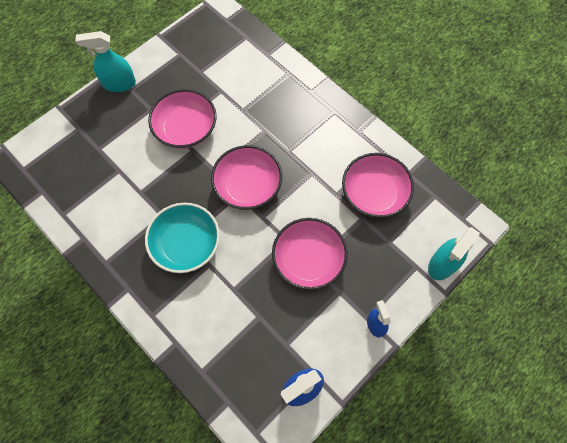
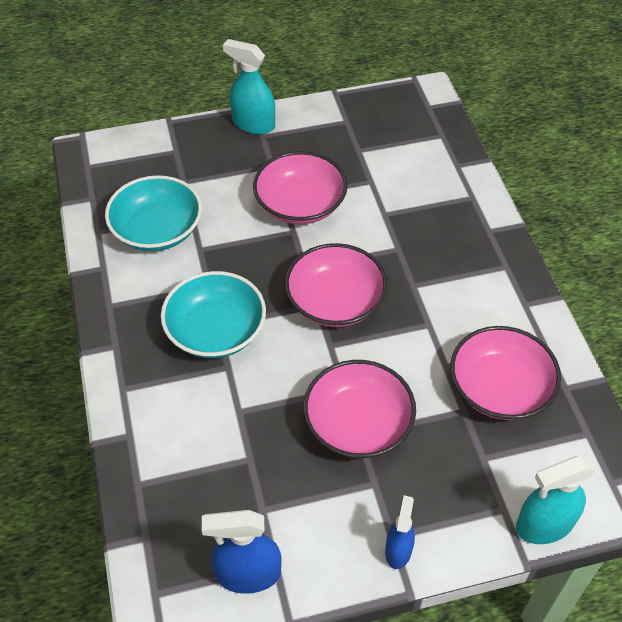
camera: 30 degrees right, 15 degrees down
none -> turquoise bowl [105,175,202,251]

